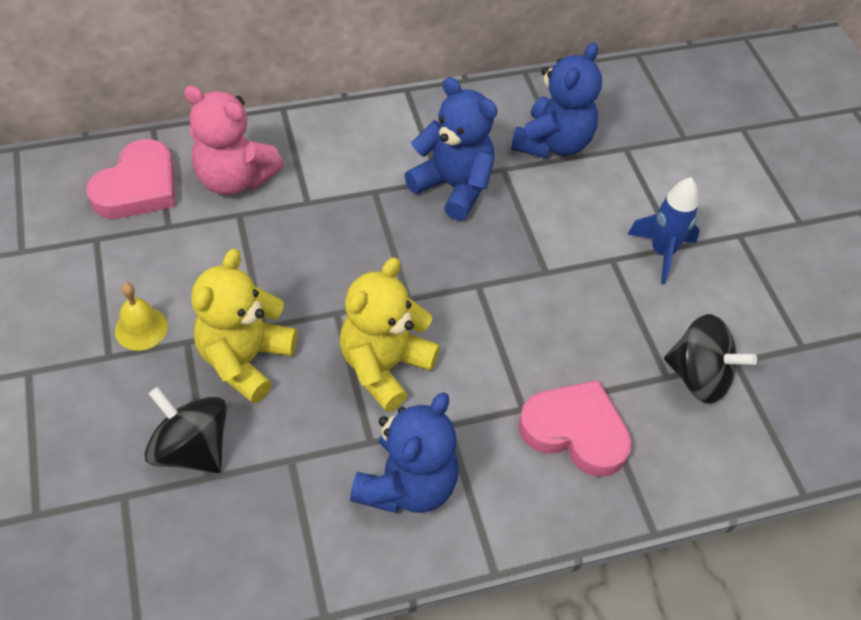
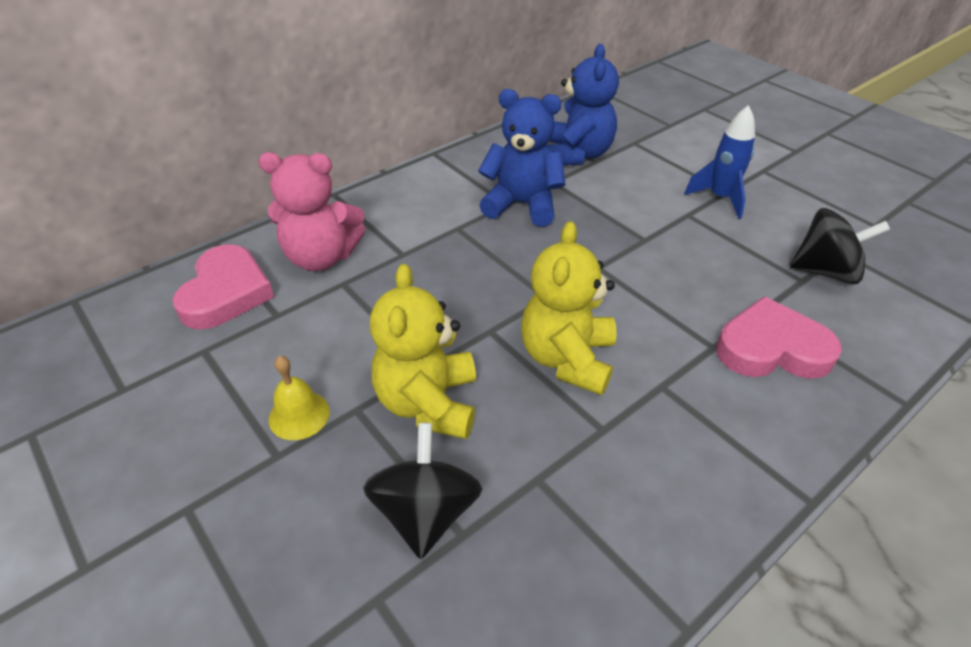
camera: 20 degrees left, 10 degrees down
black spinning top [145,387,227,473] -> black spinning top turned 75 degrees clockwise [363,423,482,559]
blue teddy bear [350,392,459,513] -> none

